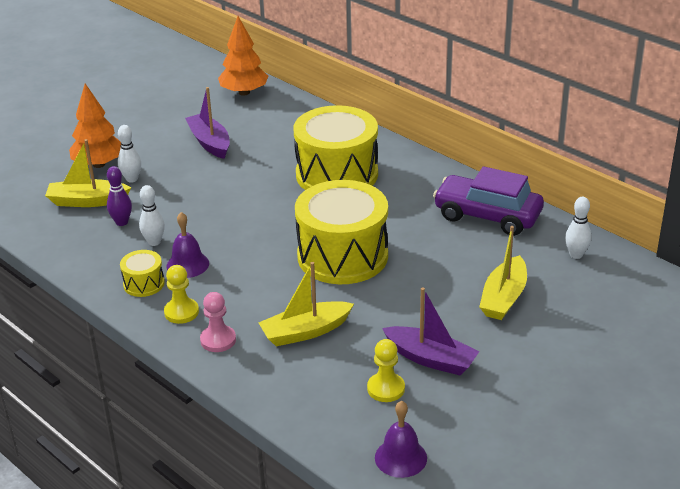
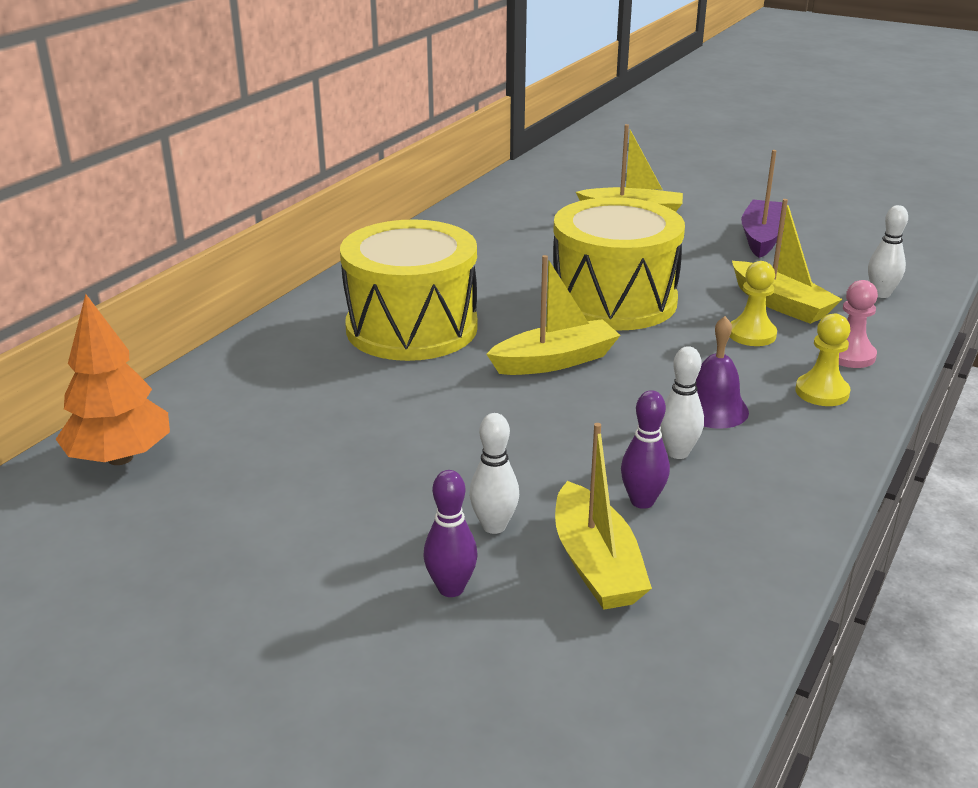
camera: 105 degrees left, 5 degrees down
orange tree [69,83,121,168] -> purple bowling pin [423,470,478,597]
yellow drum [120,250,165,297] -> none
purple boat [185,87,230,159] -> none
yellow pawn [367,339,405,402] -> yellow pawn moved to [730,261,777,346]
purple bell [375,401,427,478] -> none
purple car [433,167,544,236] -> none
white bowling pin [565,197,592,259] -> white bowling pin moved to [868,205,908,298]
none -> yellow boat [487,255,620,375]

